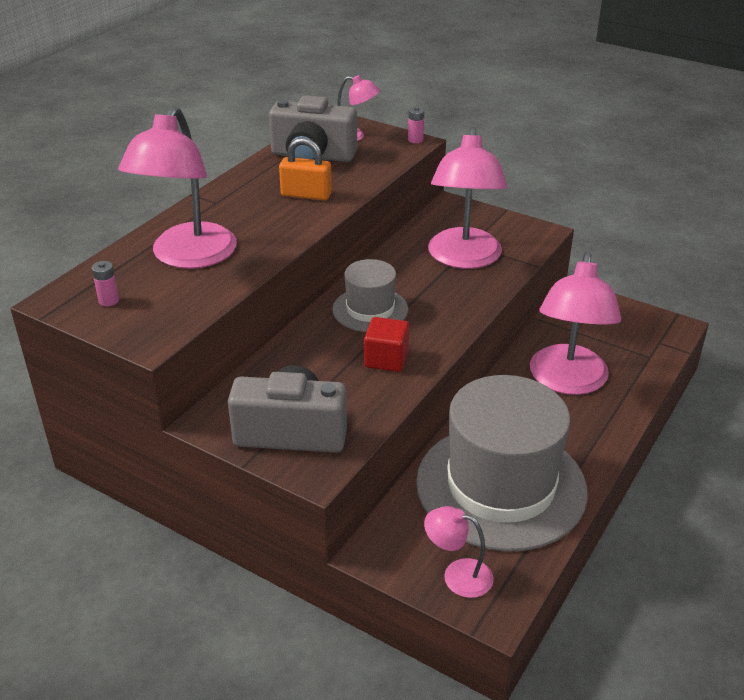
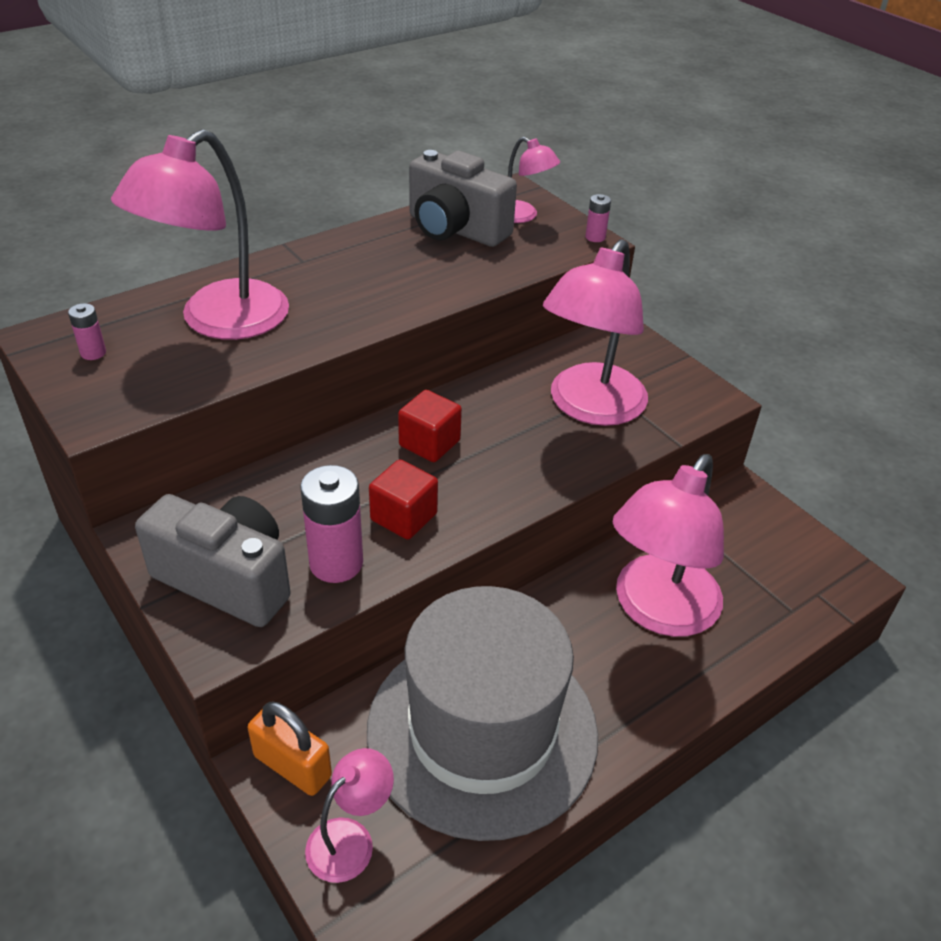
camera: 20 degrees right, 5 degrees up
orange padlock [279,137,332,200] -> orange padlock moved to [248,701,332,796]
grey hat [332,259,408,332] -> red cube [398,390,462,462]
pink lamp [424,506,494,598] -> pink lamp turned 90 degrees clockwise [305,748,394,883]
none -> pink battery [300,465,363,583]

